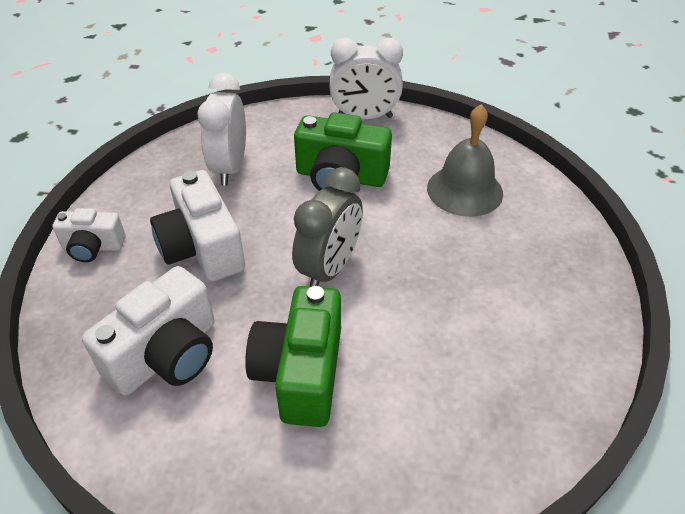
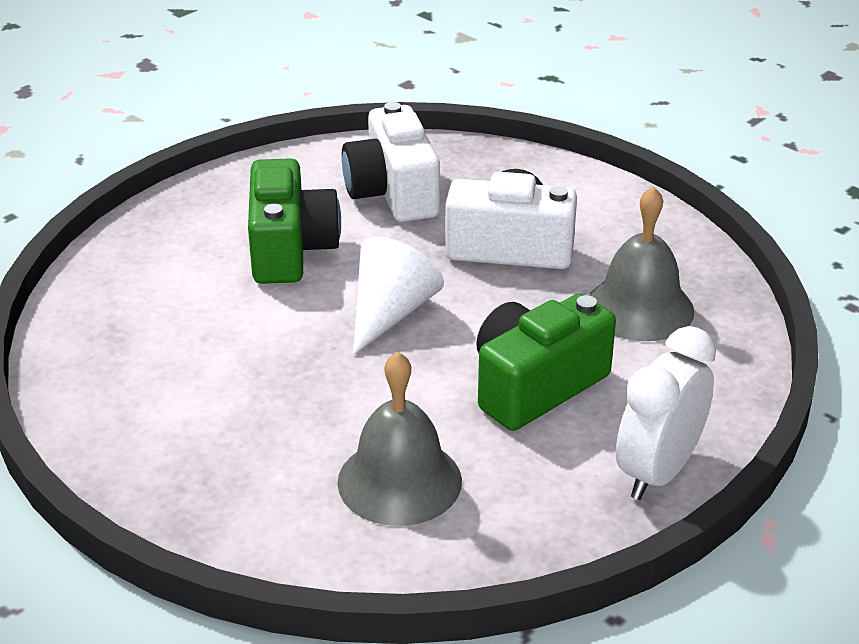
camera: 125 degrees right, 10 degrees down
white camera [52,208,125,262] -> none
white clock [197,73,246,185] -> grey bell [589,186,694,341]
green camera [245,286,341,427] -> green camera turned 45 degrees clockwise [248,158,341,284]
grey clock [292,167,363,287] -> white cone [353,237,444,355]

